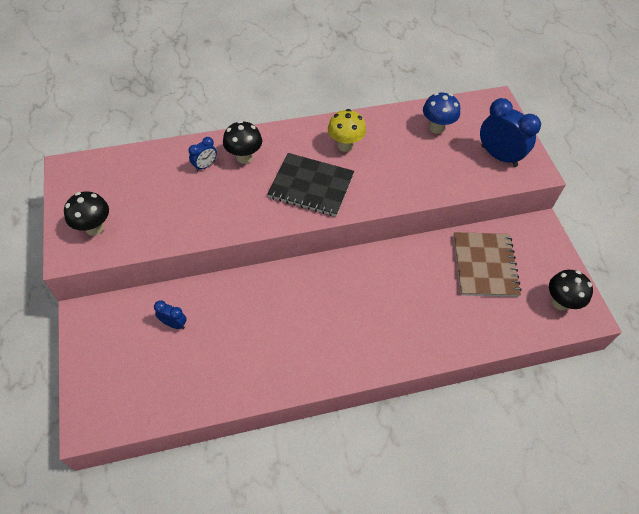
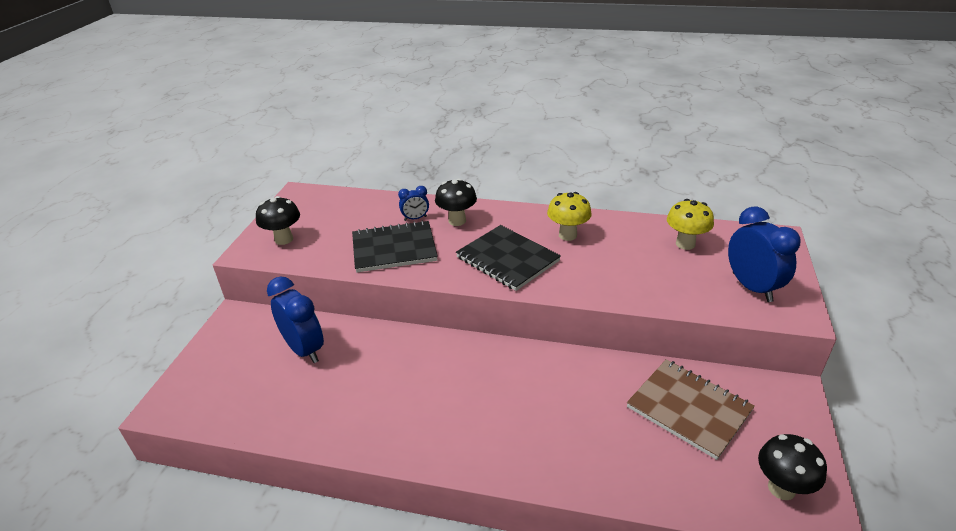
camera: 30 degrees right, 20 degrees down
blue clock [154,300,187,329] -> blue clock [267,276,324,363], size x1.94
blue mushroom [423,93,460,134] -> yellow mushroom [667,199,714,250]
brown notebook [453,232,522,297] -> brown notebook turned 75 degrees counterclockwise [627,359,755,460]
none -> black notebook [352,220,438,272]

